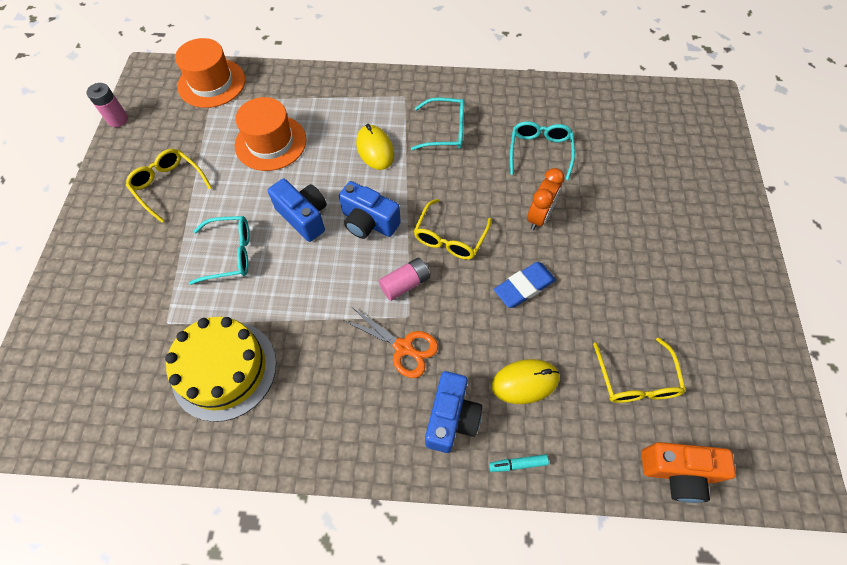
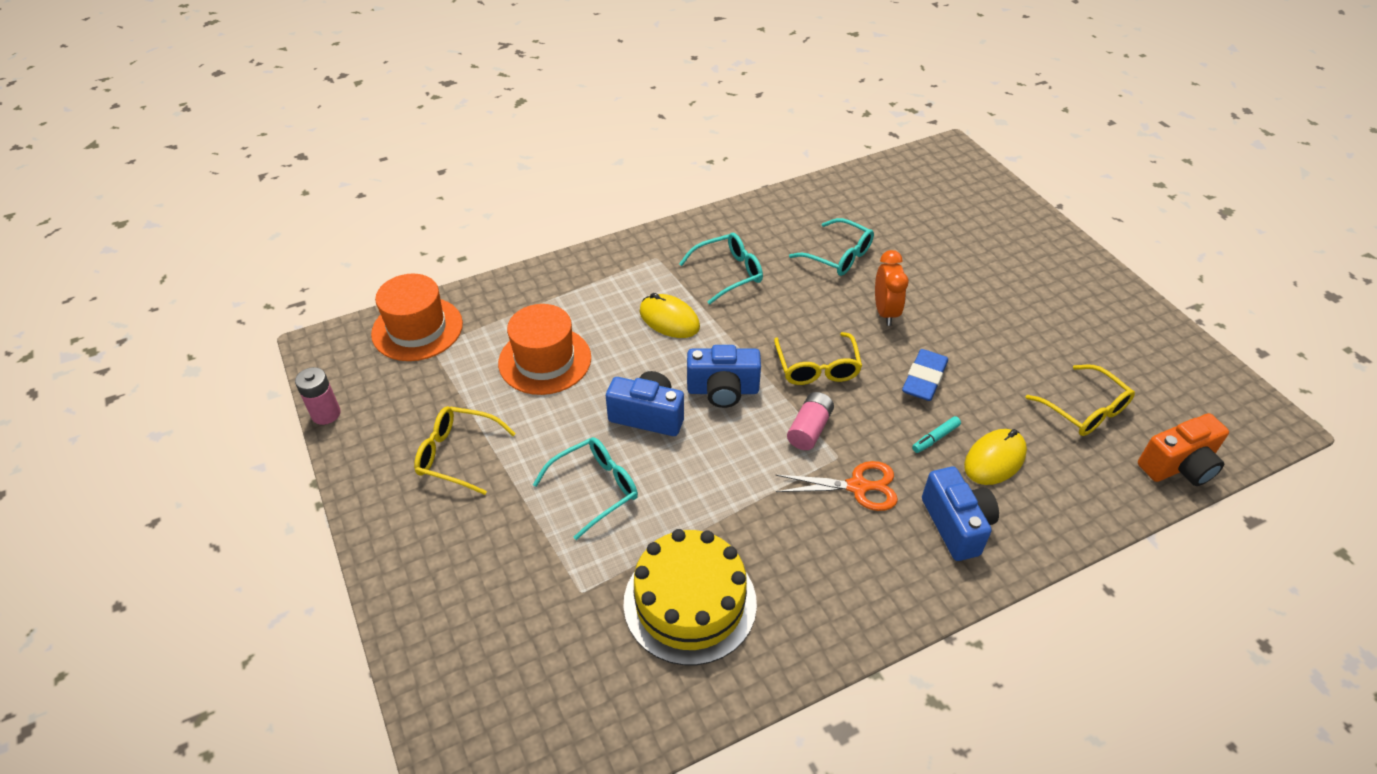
camera: 30 degrees left, 15 degrees down
turquoise marker [489,454,549,472] -> turquoise marker moved to [912,416,961,453]
turquoise glasses [510,121,575,180] -> turquoise glasses turned 150 degrees clockwise [789,218,874,276]

